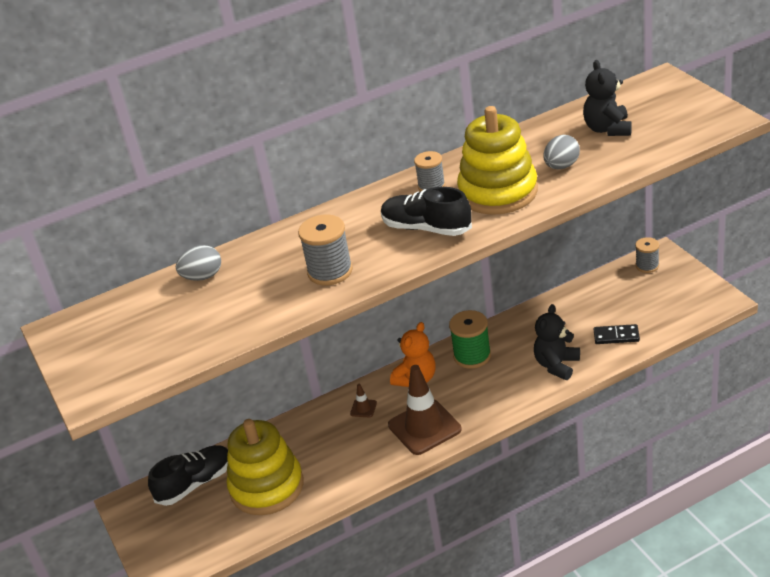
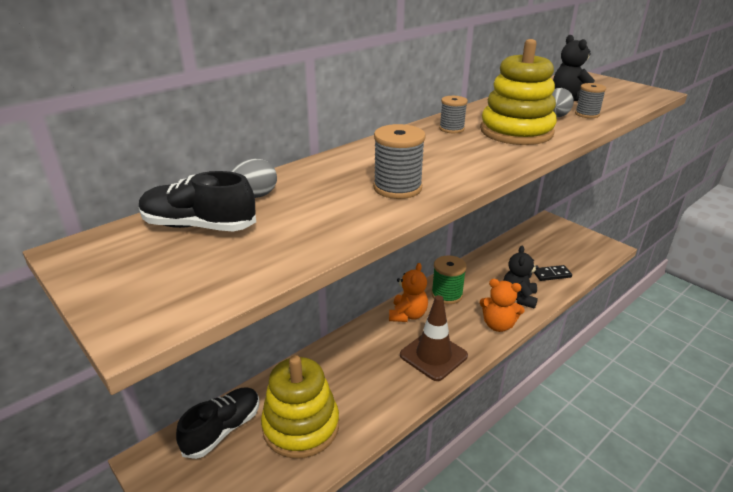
camera: 20 degrees left, 5 degrees down
brown traffic cone [350,384,377,417] -> none
black shoe [381,187,472,236] -> black shoe moved to [139,171,256,231]
grey spool [635,237,659,273] -> grey spool moved to [575,83,606,118]
none -> orange teddy bear [480,279,525,332]

